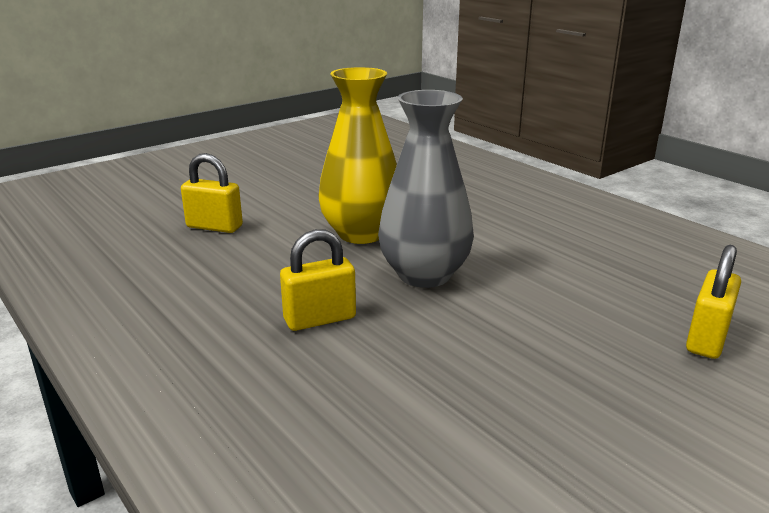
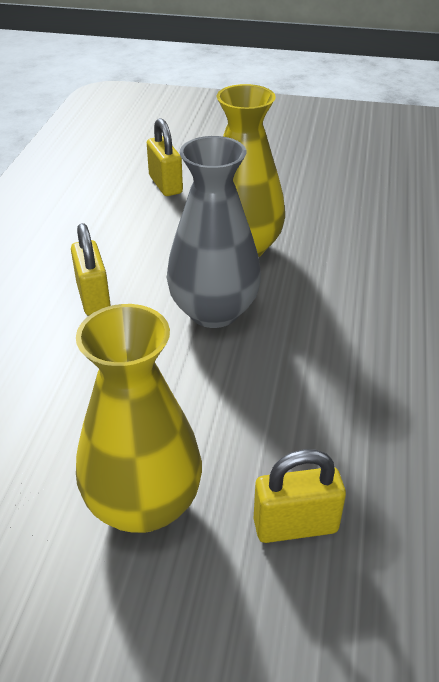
camera: 50 degrees right, 15 degrees up
yellow padlock [280,229,356,331] -> yellow padlock turned 45 degrees clockwise [71,223,111,316]
none -> yellow vase [76,304,202,533]

